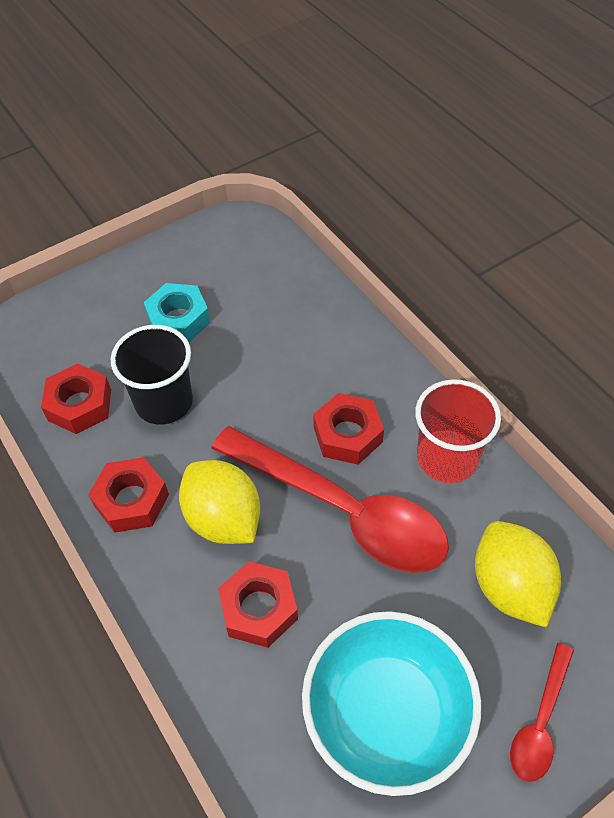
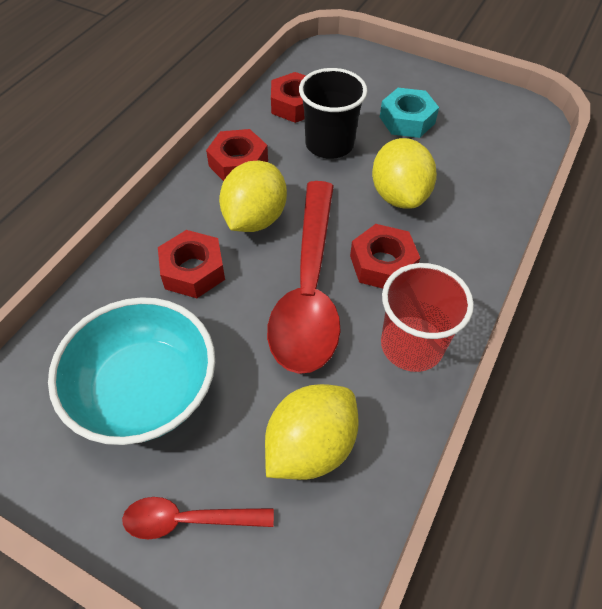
camera: 60 degrees right, 0 degrees up
none -> yellow lemon [372,138,437,209]

